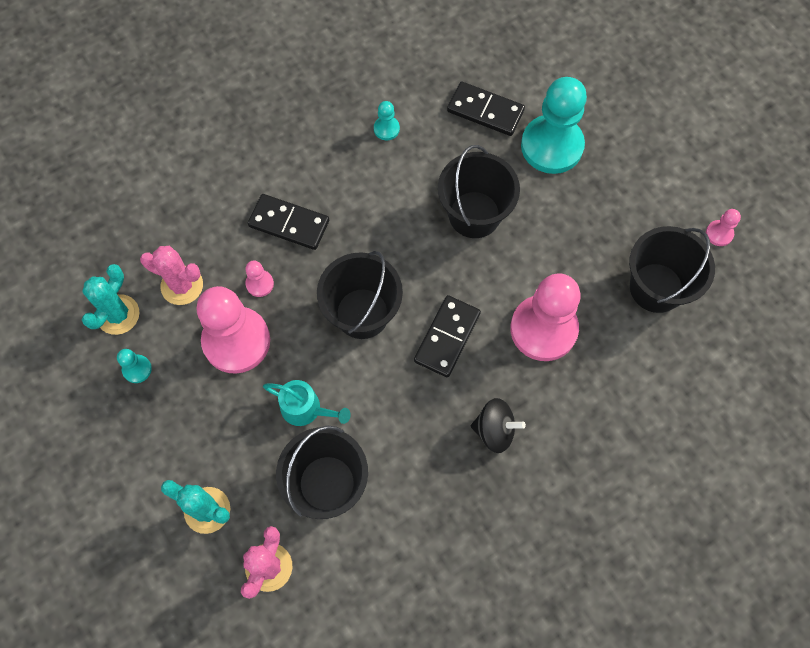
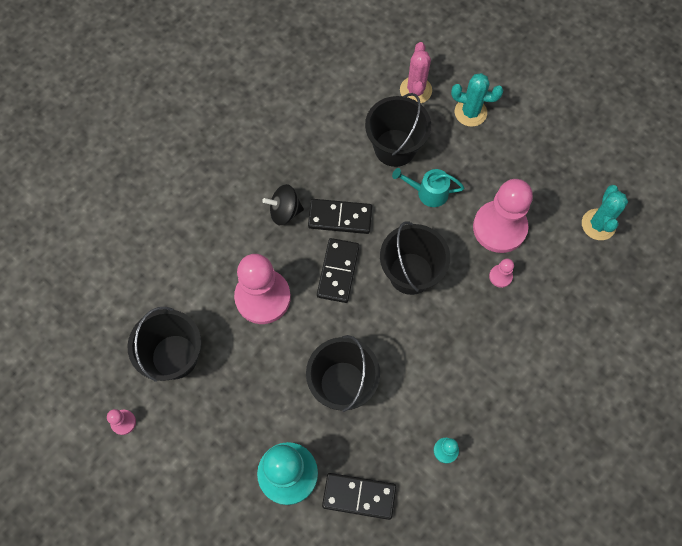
camera: 165 degrees right, 0 degrees up
turquoise pawn [117,349,152,383] -> none
pink cactus [140,246,203,305] -> none
black domino [248,194,329,250] -> black domino moved to [308,199,372,234]

